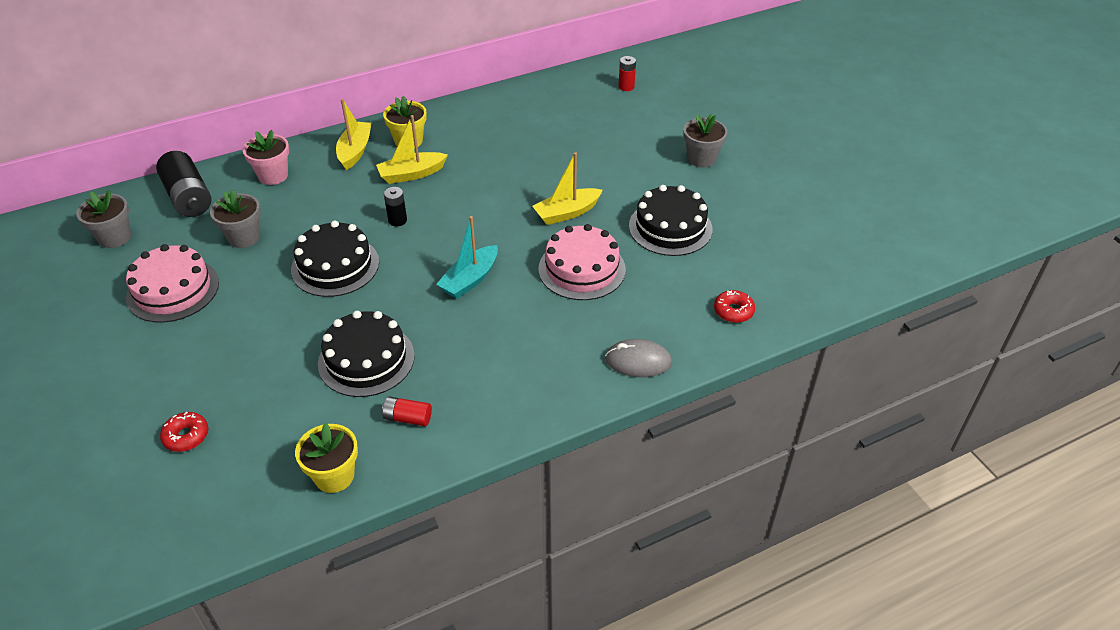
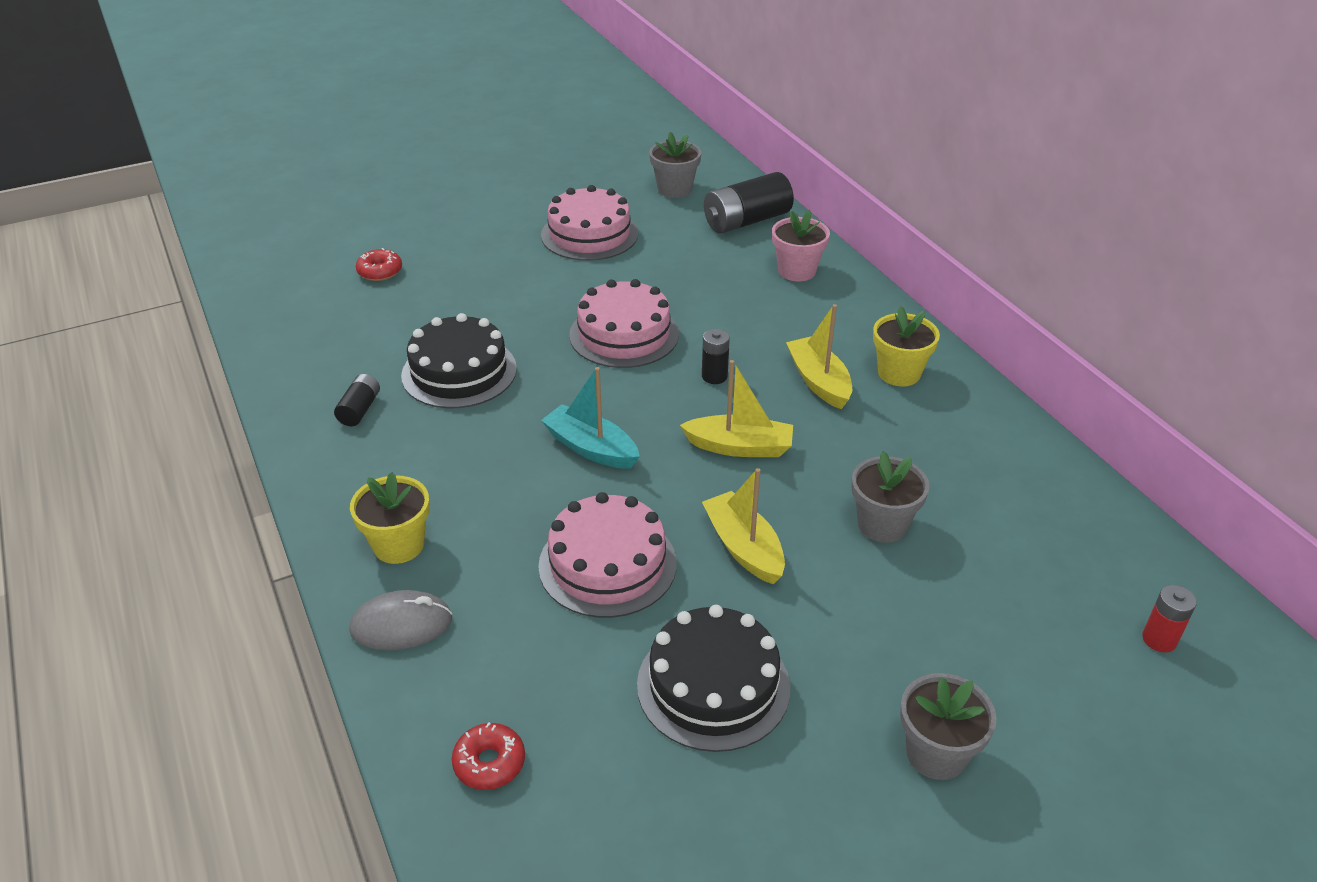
camera: 90 degrees right, 5 degrees down
grey flower pot [210,189,261,248] -> grey flower pot moved to [851,451,929,543]
black cake [291,221,379,297] -> pink cake [569,279,679,368]
yellow flower pot [295,423,358,493] -> yellow flower pot moved to [350,472,430,564]
yellow boat [336,99,371,170] -> yellow boat moved to [680,360,793,457]
red battery [382,397,432,426] -> black battery [334,374,380,426]
grey mouse [605,339,672,377] -> grey mouse turned 75 degrees clockwise [349,590,452,650]

